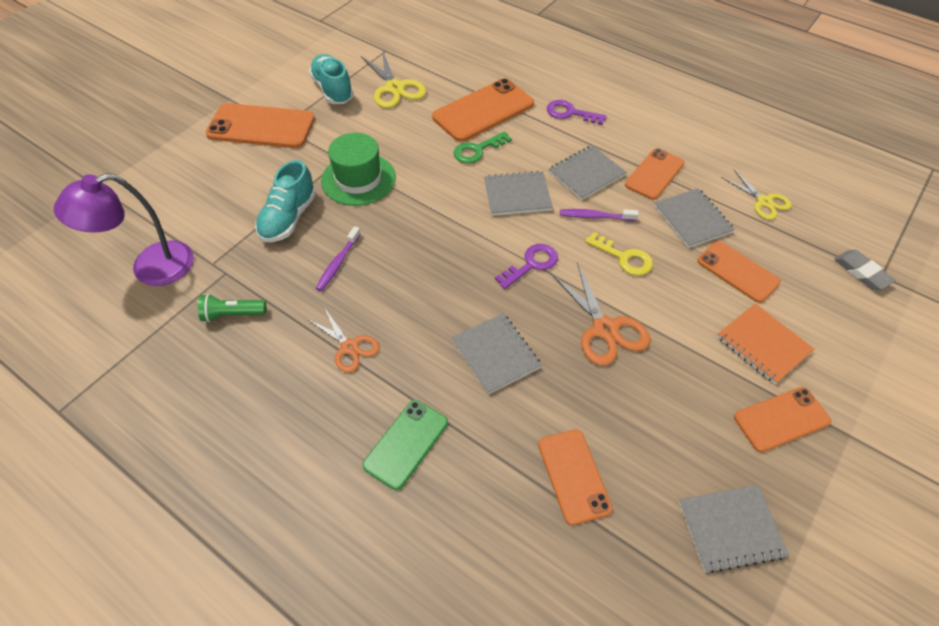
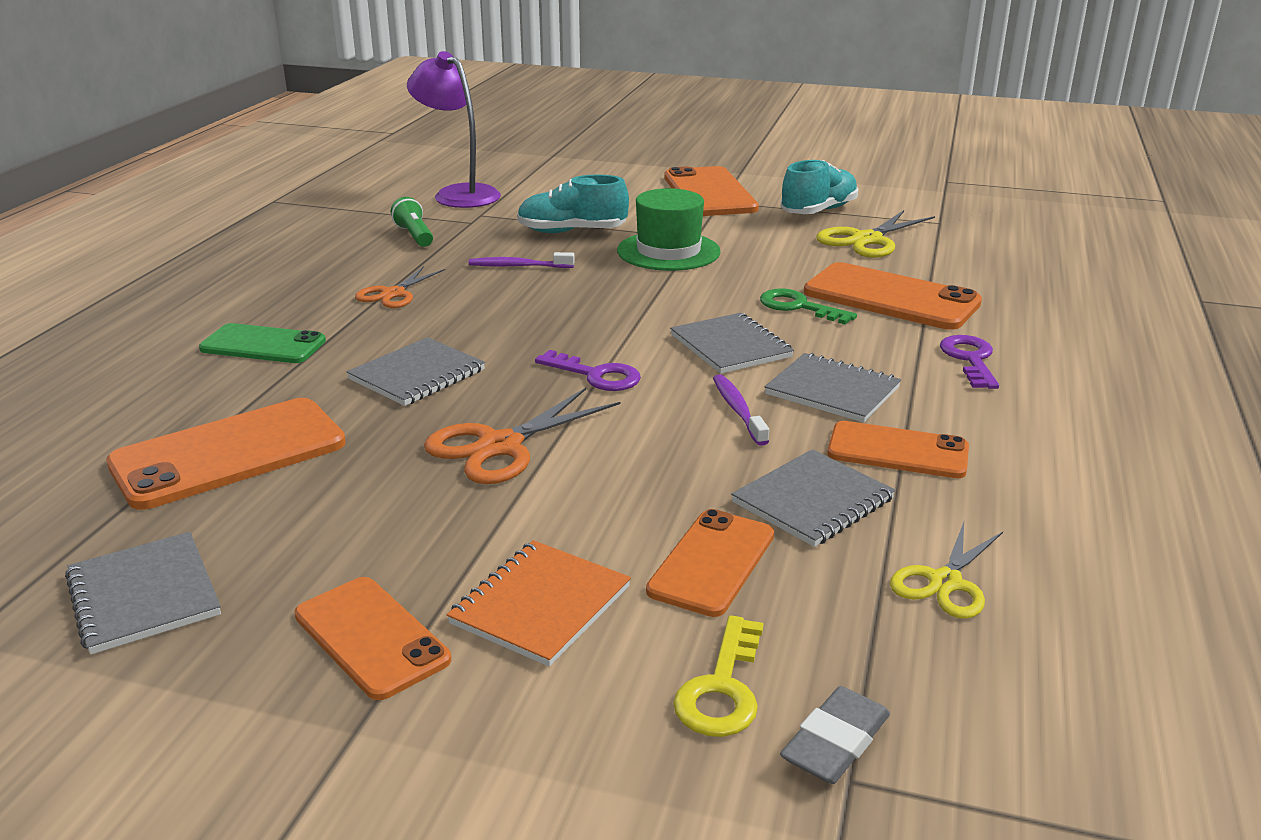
camera: 70 degrees right, 25 degrees down
orange phone [538,429,613,525] -> orange phone [106,398,346,510], size x1.56
yellow key [585,232,653,276] -> yellow key moved to [673,615,764,737]

